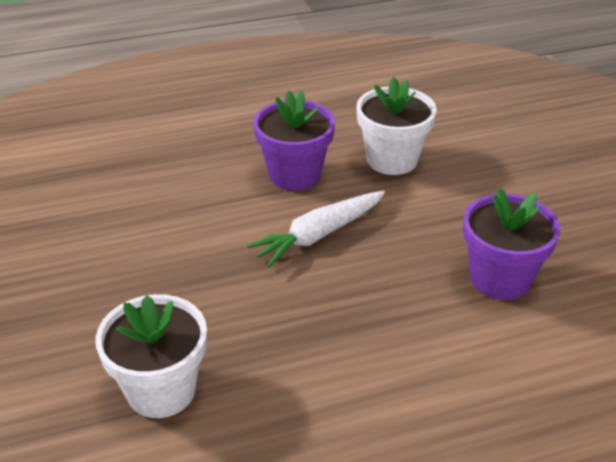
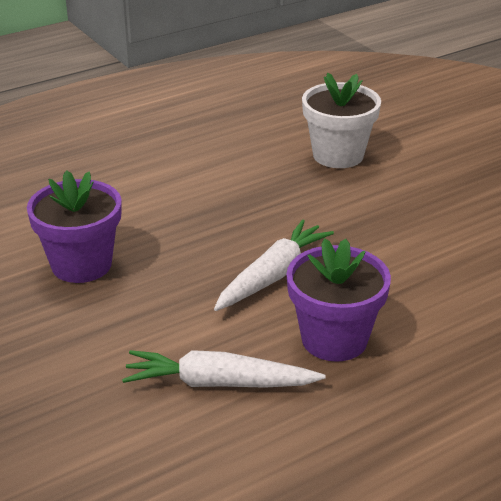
camera: 165 degrees right, 5 degrees down
white flower pot [356,77,437,175] -> white carrot [122,350,326,388]

